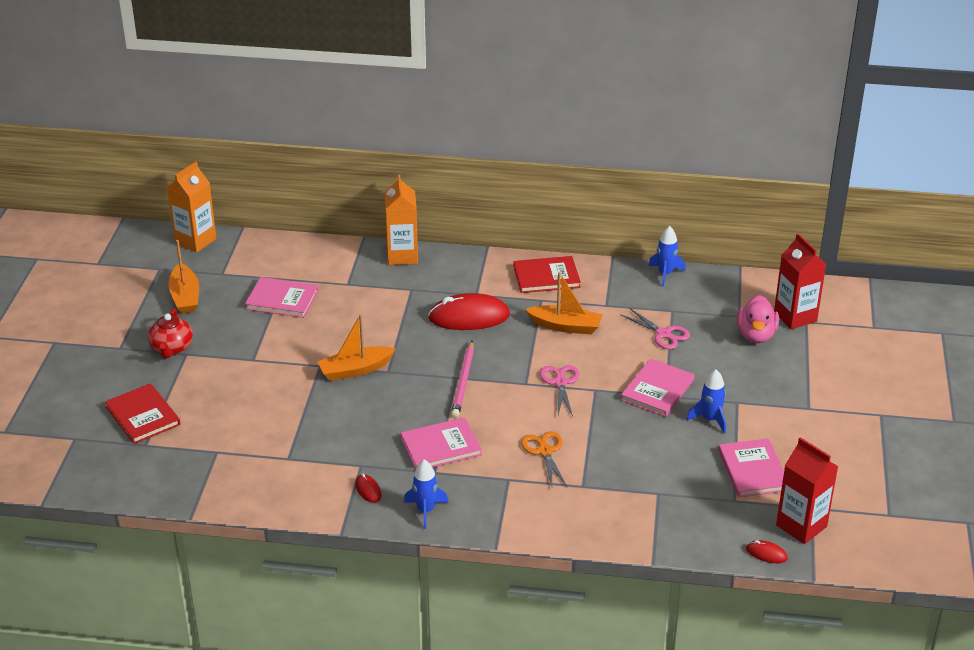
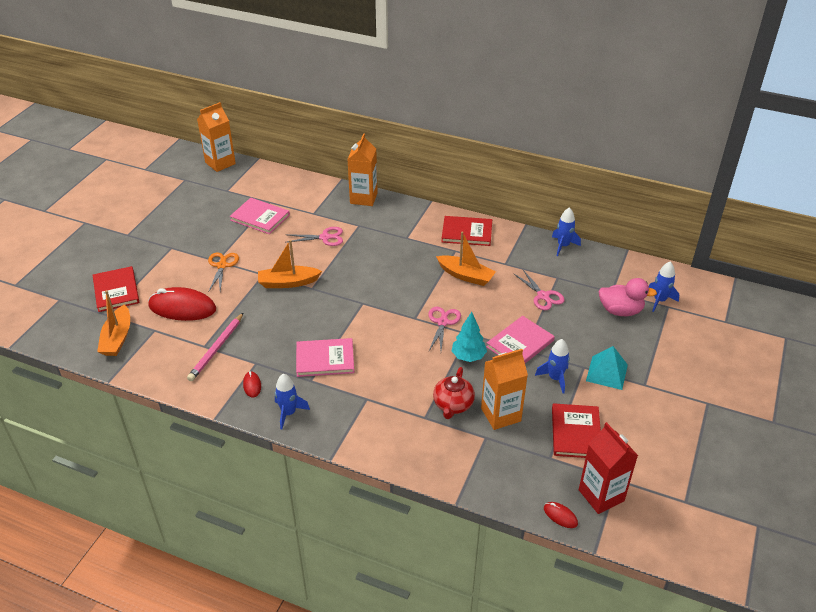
camera: 15 degrees right, 5 degrees up
red teapot [148,308,193,358] -> red teapot moved to [433,367,475,419]
orange boat [168,240,199,314] -> orange boat moved to [97,290,130,356]
red mouse [428,293,510,330] -> red mouse moved to [148,287,216,321]
pink pencil [451,341,474,418] -> pink pencil moved to [187,312,244,381]
orange scissors [521,431,567,486] -> orange scissors moved to [208,253,239,291]
pink book [718,438,784,497] -> red book [552,403,601,458]
pink duck [737,295,779,343] -> pink duck turned 105 degrees counterclockwise [599,278,657,316]
red carton [774,234,827,329] -> blue rocket [649,262,679,312]
none -> pink scissors [287,227,343,246]
none -> turquoise tree [452,312,487,362]
none -> orange carton [481,349,528,430]
none -> turquoise pyramid [586,346,628,390]

